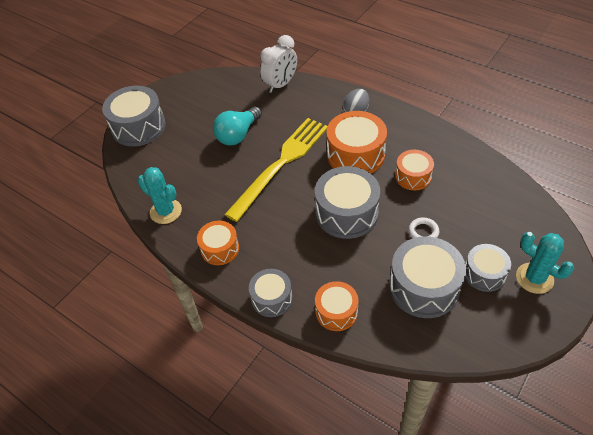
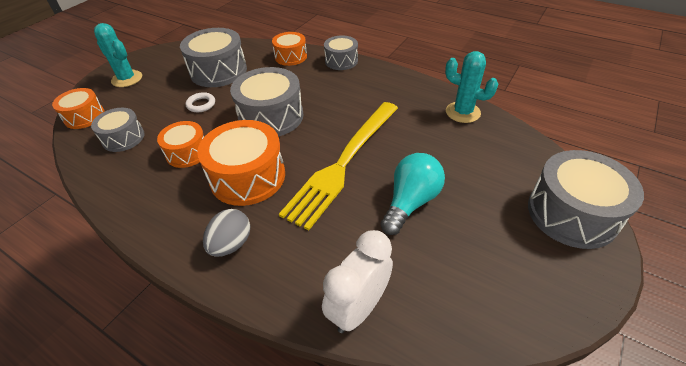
camera: 175 degrees right, 5 degrees down
orange drum [197,221,239,265] -> orange drum moved to [52,88,105,129]
grey drum [465,244,511,292] -> grey drum moved to [91,108,145,152]

